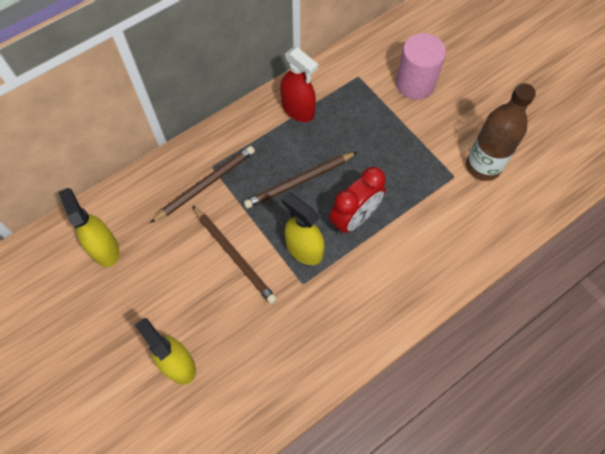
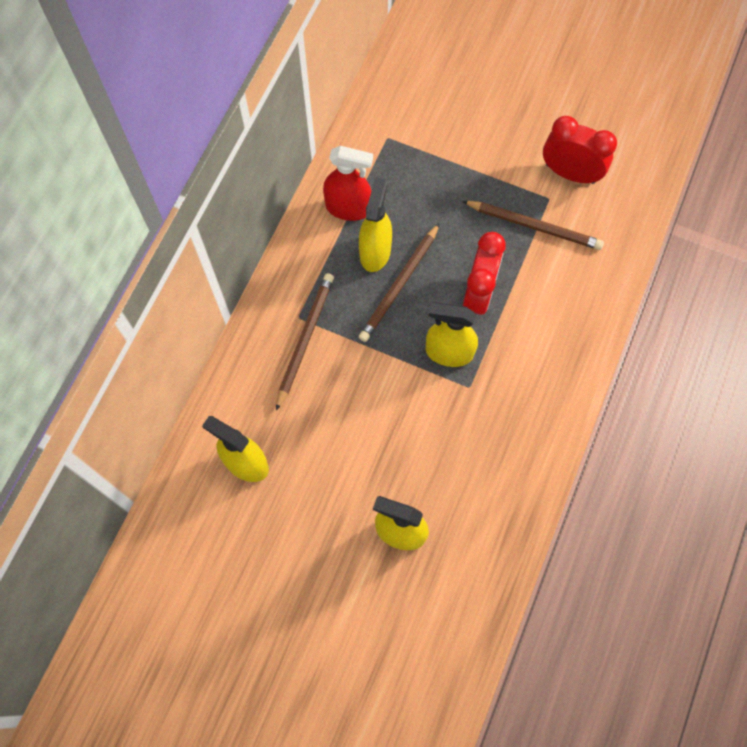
camera: 30 degrees left, 5 degrees up
brown pencil [192,205,277,304] -> brown pencil moved to [462,201,604,250]
pink cylinder [396,33,446,100] -> none
brown bottle [466,83,536,181] -> red clock [543,116,617,184]
none -> yellow spray bottle [359,177,392,272]

